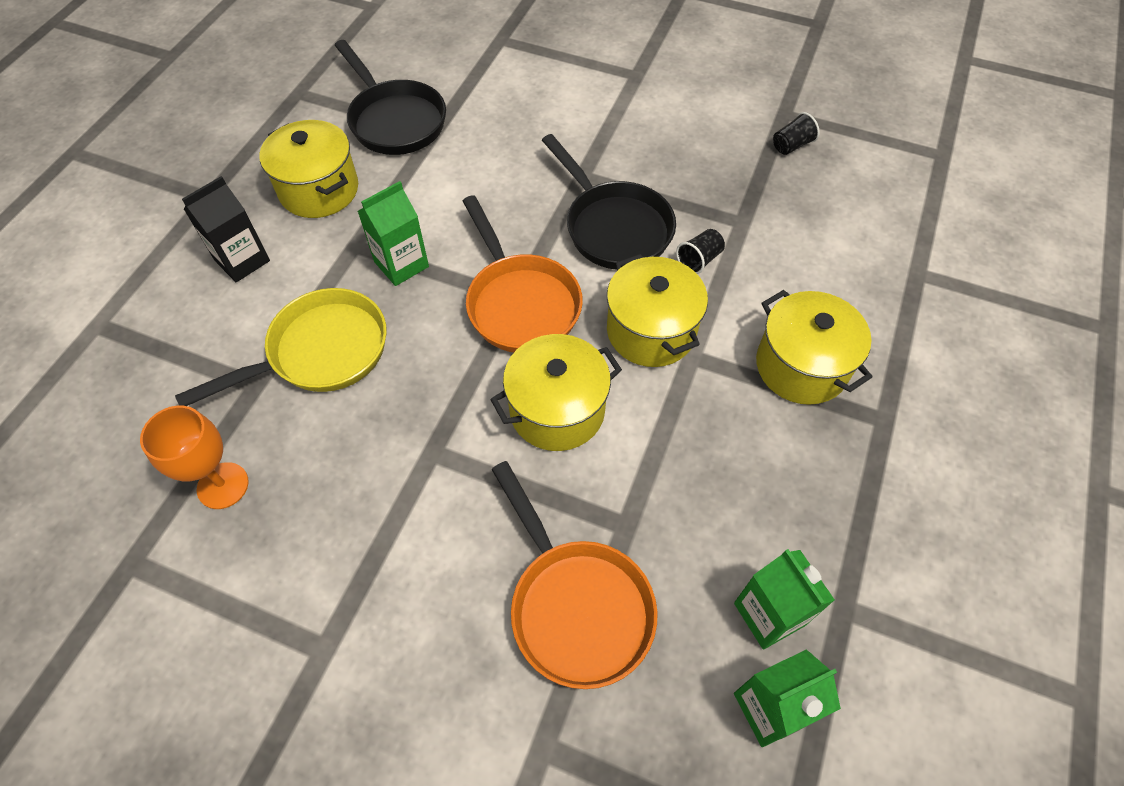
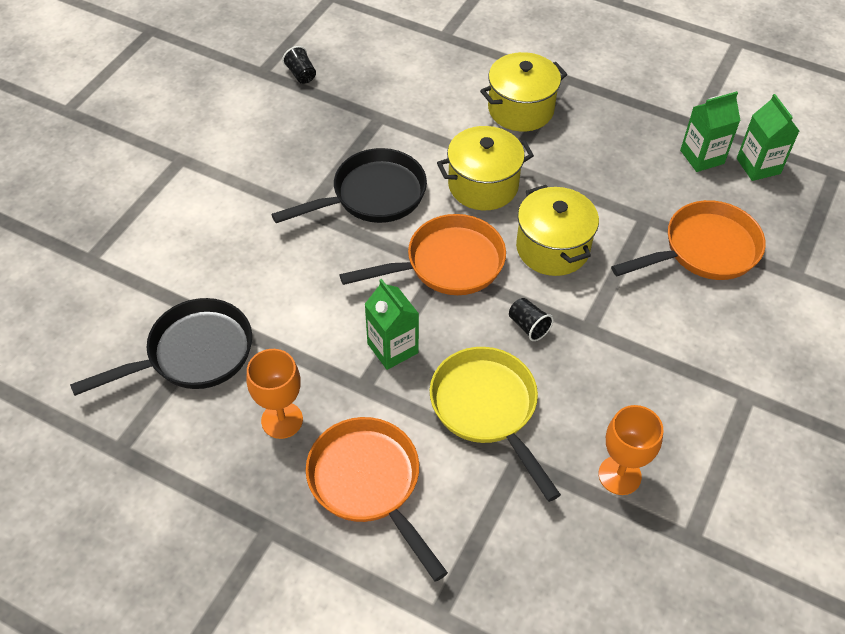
camera: 85 degrees left, 5 degrees down
black carton [182,176,270,282] -> orange pan [306,417,448,582]
yellow pot [259,120,358,218] -> orange goblet [246,349,303,439]
black cup [676,229,725,274] -> black cup moved to [509,298,554,341]

